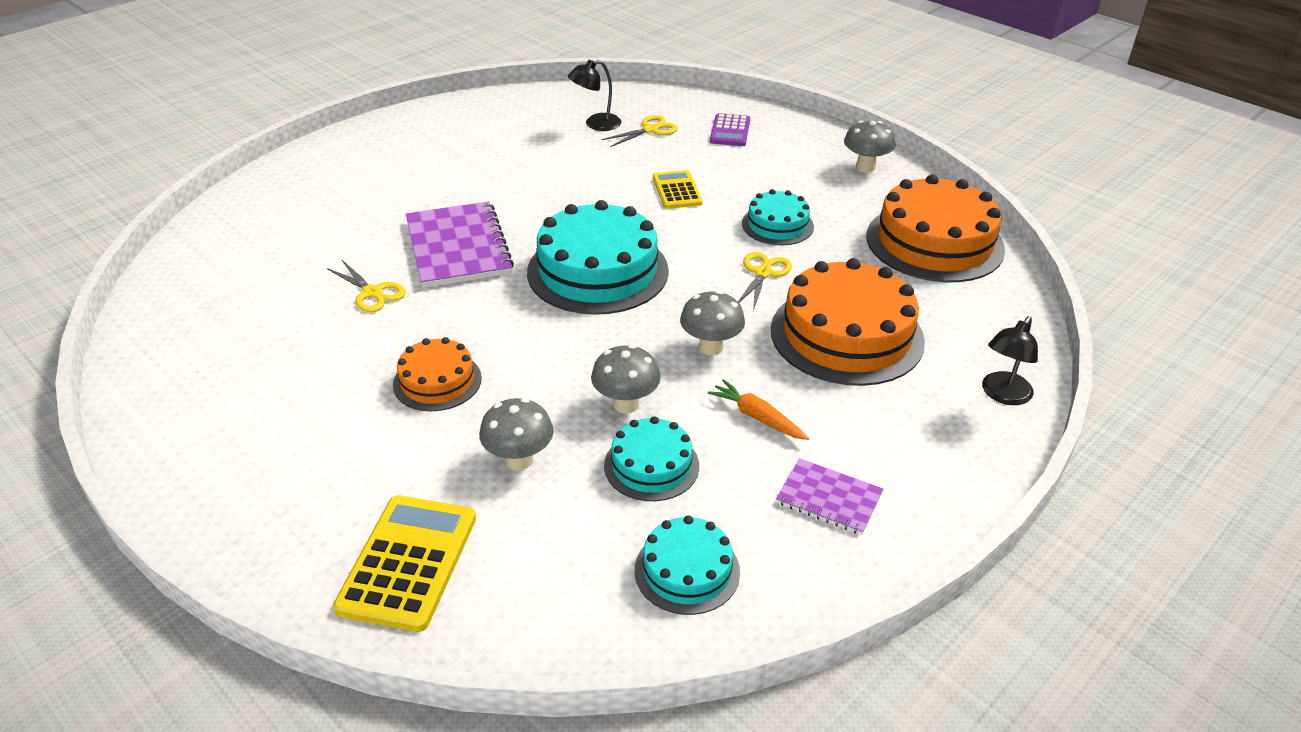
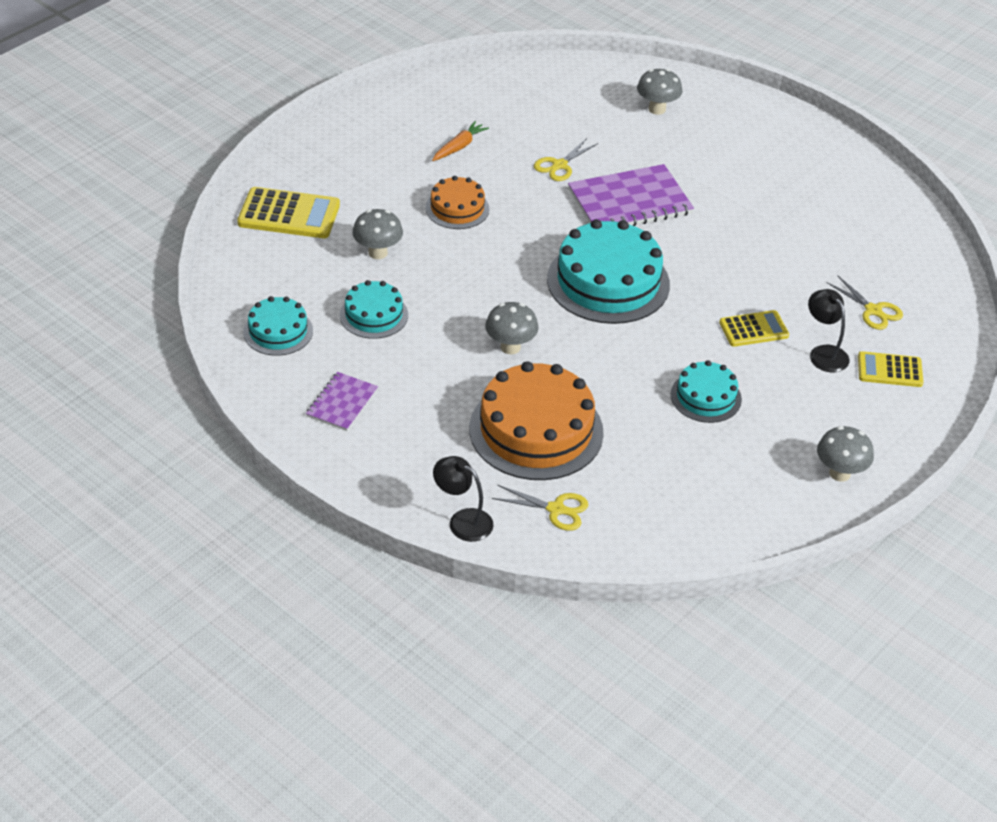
camera: 85 degrees right, 5 degrees up
black lamp [568,60,621,131] -> black lamp moved to [808,289,850,373]
grey mushroom [591,345,661,414] -> grey mushroom moved to [637,69,682,115]
orange carrot [708,379,810,440] -> orange carrot moved to [432,121,489,161]
purple calculator [710,113,750,146] -> yellow calculator [858,351,924,387]
yellow scissors [738,252,792,311] -> yellow scissors moved to [492,485,588,531]
orange cake [867,175,1005,282] -> none

